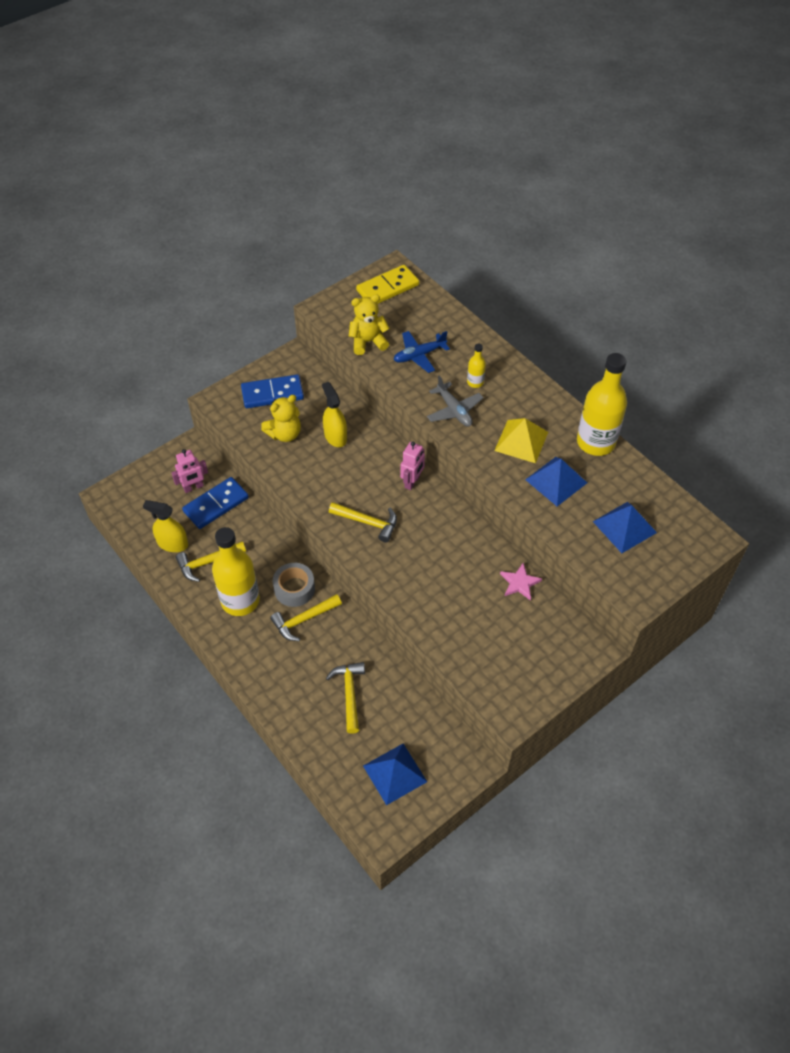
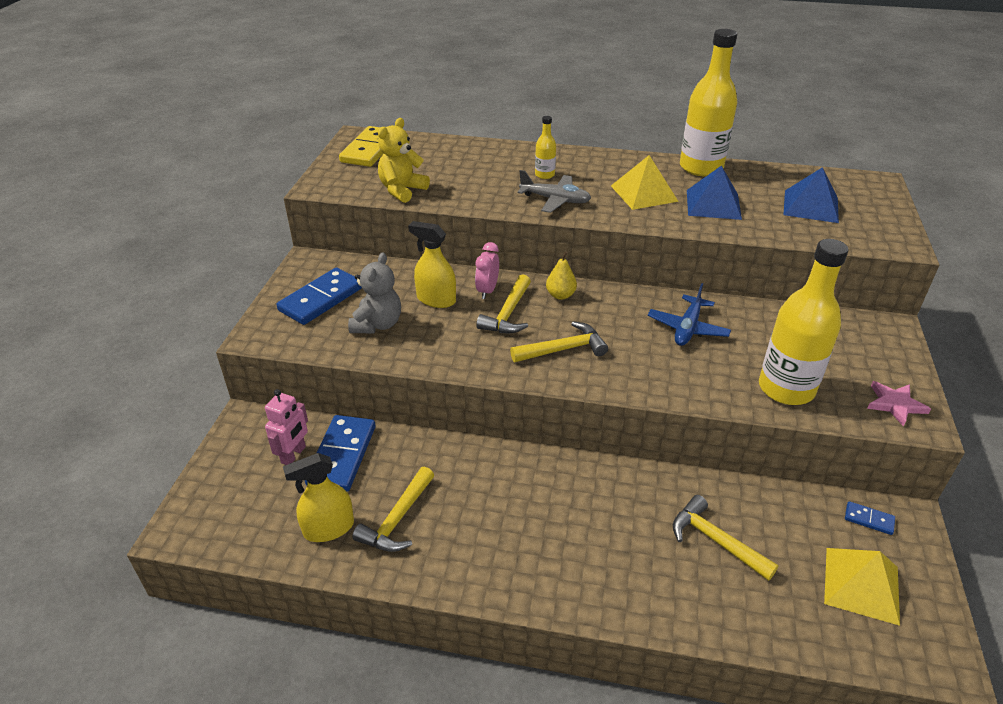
camera: 40 degrees left, 15 degrees down
yellow bottle [212,527,260,616] -> yellow bottle moved to [759,239,849,405]
yellow teddy bear [261,395,301,442] -> grey teddy bear [348,252,401,333]
yellow hammer [270,594,342,641] -> yellow hammer moved to [476,274,531,333]
grey tape [273,563,315,607] -> none
blue pyramid [363,744,427,805] -> yellow pyramid [824,548,900,626]
blue plane [394,331,450,373] -> blue plane moved to [648,283,731,346]
pink robot [400,441,425,490] -> yellow pear [546,251,577,300]
pink star [500,563,542,601] -> pink star moved to [867,381,931,427]
none -> pink clock [475,242,499,299]
none -> blue domino [845,501,895,535]

